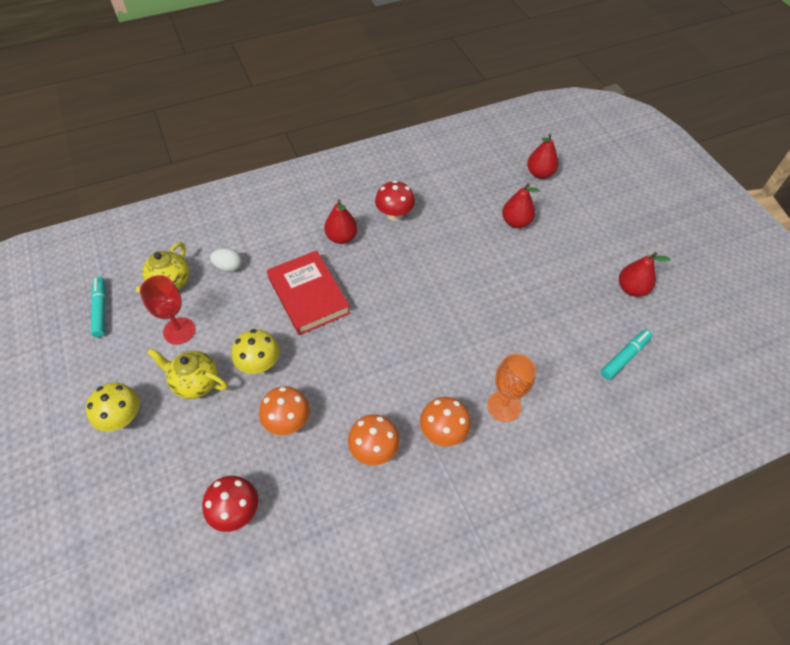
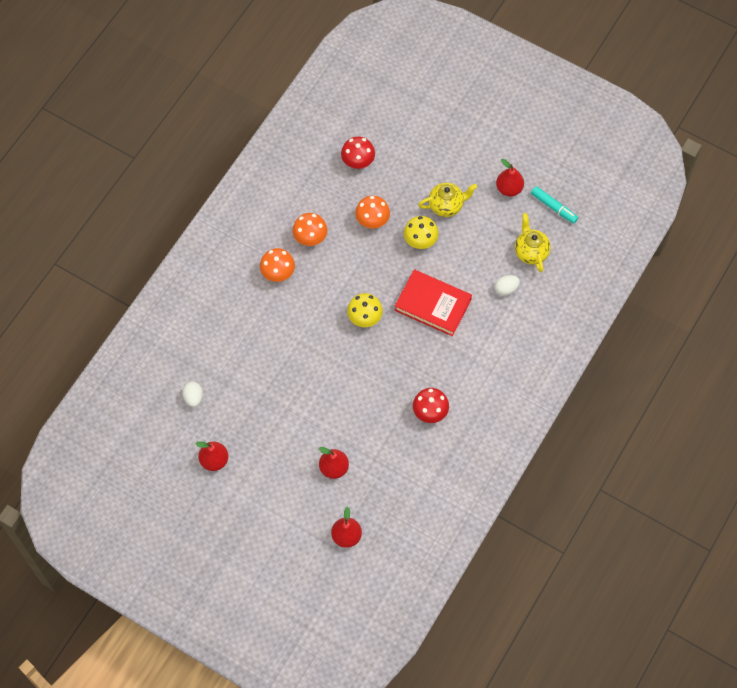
camera: 145 degrees right, 10 degrees up
yellow mushroom [86,383,140,431] -> yellow mushroom moved to [347,293,383,327]
red goblet [140,275,196,345] -> none
red pear [324,199,358,244] -> red pear moved to [496,159,524,197]
orange goblet [487,354,536,422] -> none
turquoise marker [601,329,652,380] -> white egg [182,382,203,407]

